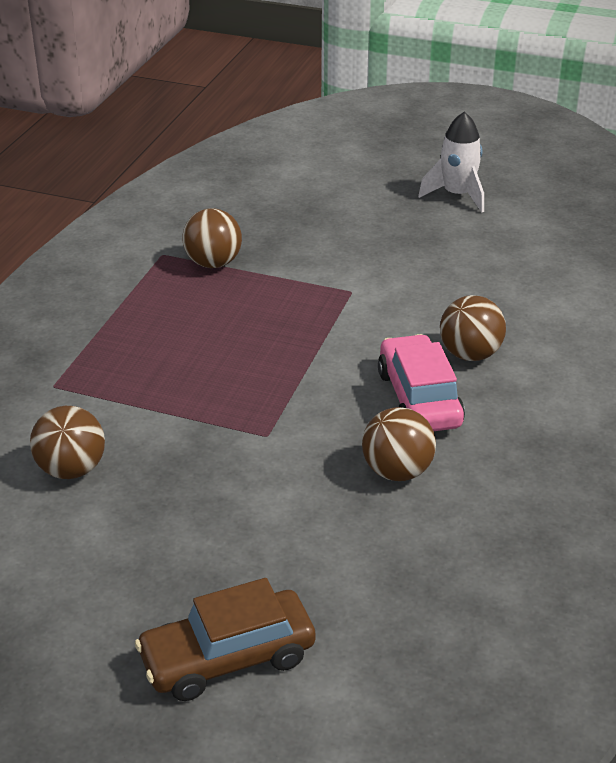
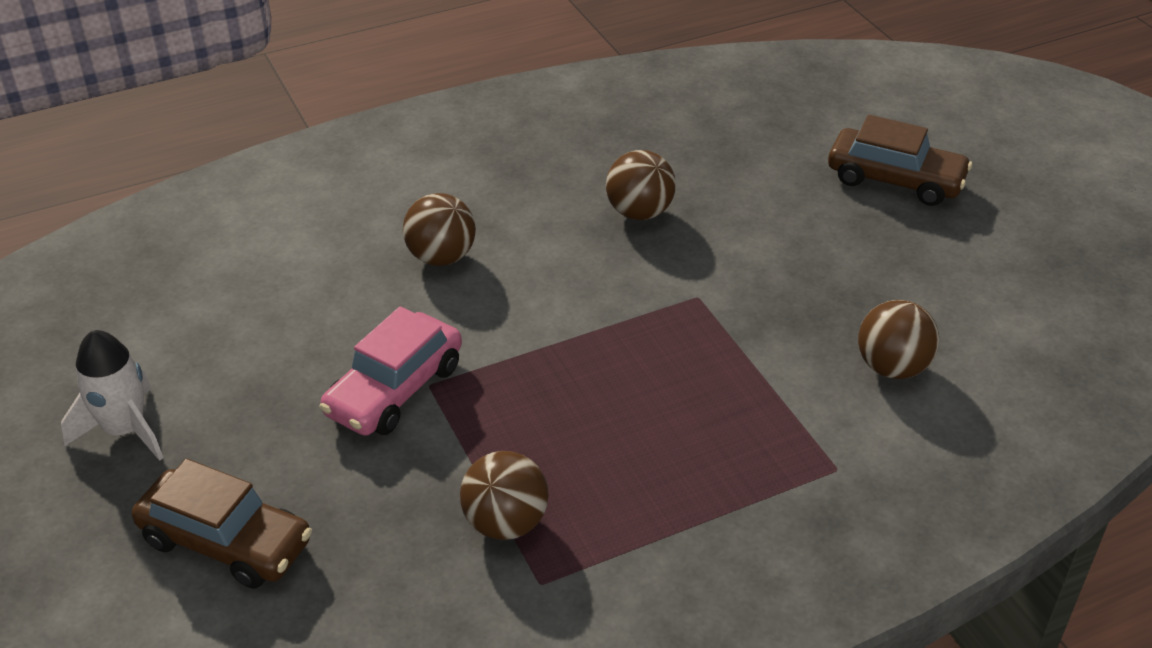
camera: 135 degrees left, 5 degrees up
pink car [378,334,465,431] -> pink car moved to [319,306,462,436]
none -> brown car [132,459,312,589]

